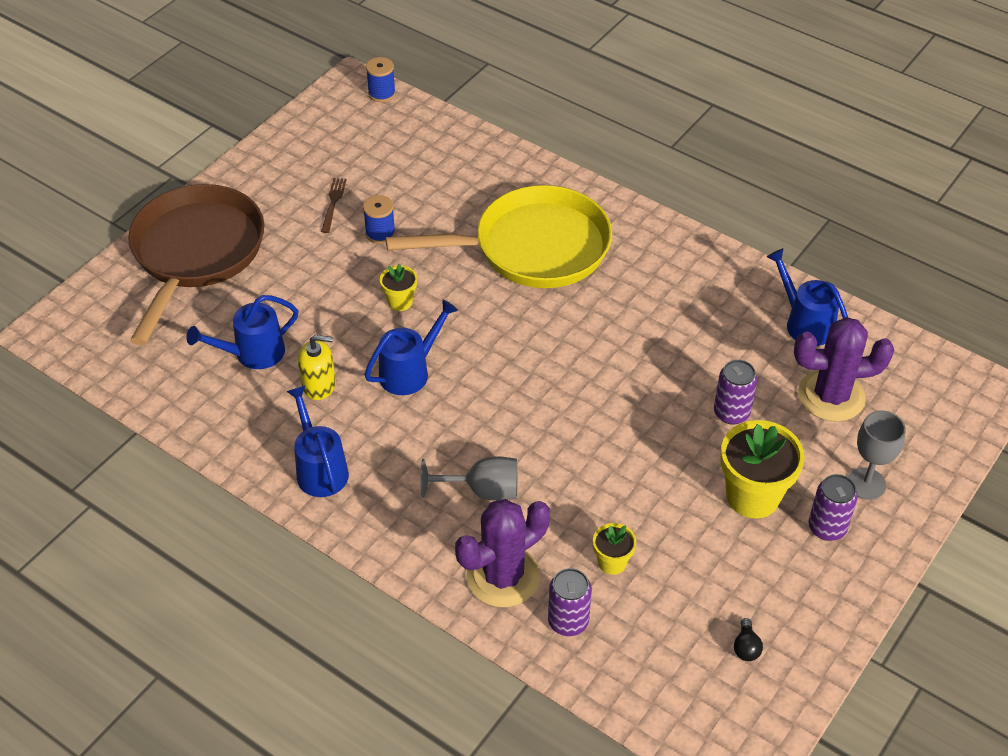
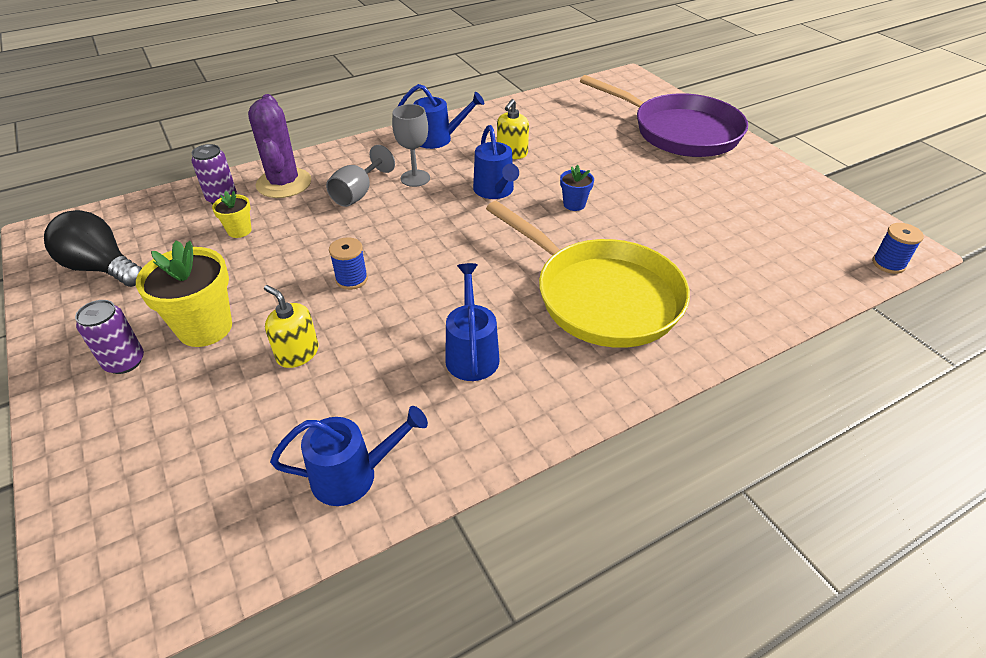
camera: 115 degrees right, 5 degrees down
brown pan [128,184,264,345] -> purple pan [580,75,748,157]
blue watering can [186,295,299,369] -> blue watering can moved to [445,263,499,381]
brown fork [321,178,347,233] -> none
blue spool [363,195,396,244] -> blue spool moved to [329,237,368,290]
yellow flower pot [380,264,417,311] -> blue flower pot [560,165,594,211]
yellow pan [386,185,612,288] -> yellow pan turned 60 degrees counterclockwise [486,201,690,348]
purple can [714,360,757,425] -> yellow soap dispenser [264,285,319,368]
black light bulb [734,618,763,661] -> black light bulb [44,210,142,287], size x2.47
purple cactus [794,317,894,422] -> none
grey goblet [848,411,906,500] -> grey goblet moved to [392,104,430,187]

